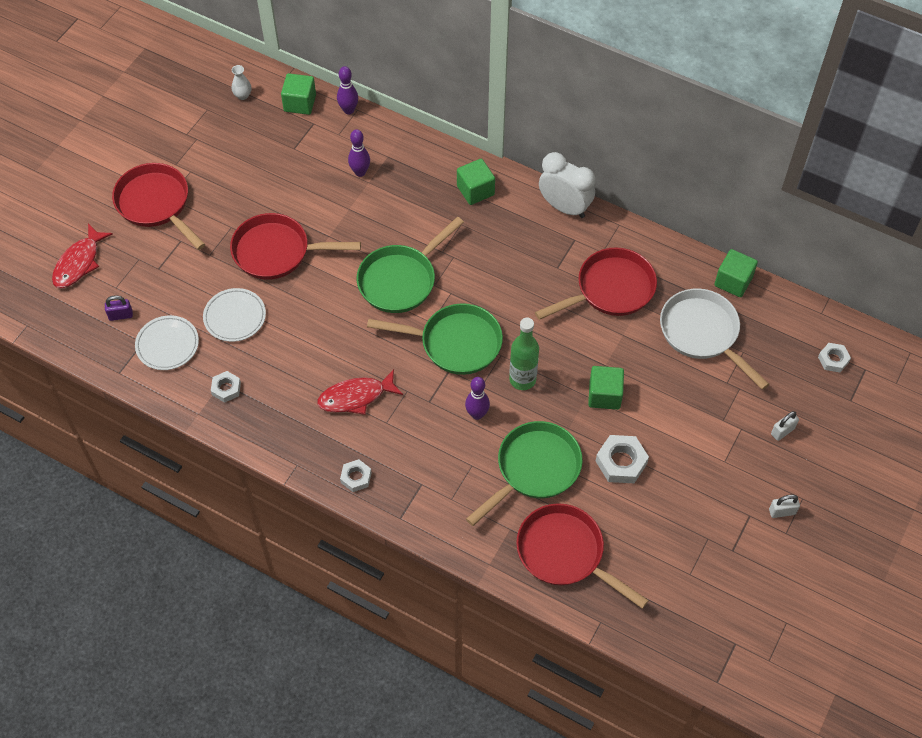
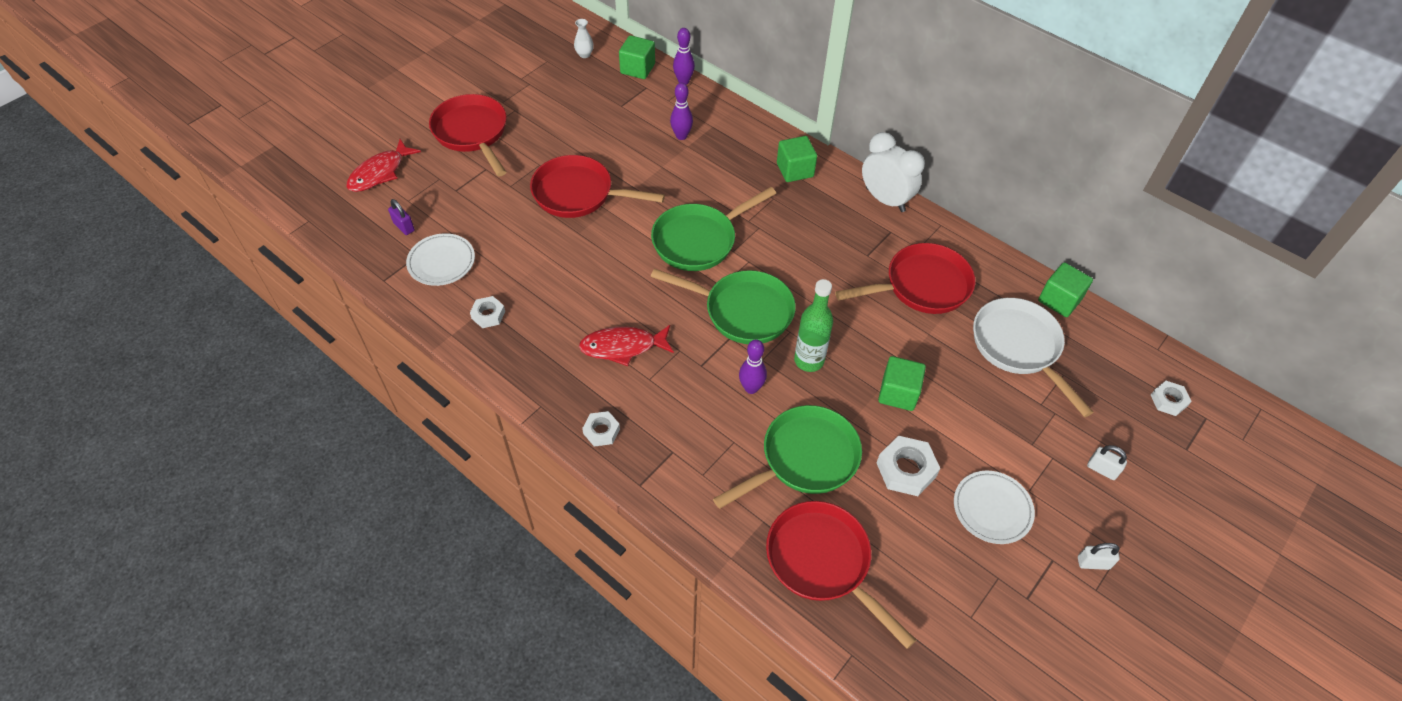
camera: 10 degrees right, 5 degrees down
purple padlock [105,295,133,321] -> purple padlock turned 45 degrees clockwise [388,199,415,235]
white plate [203,288,266,342] -> white plate moved to [954,471,1035,544]
white padlock [771,411,799,441] -> white padlock turned 60 degrees clockwise [1087,445,1127,480]

